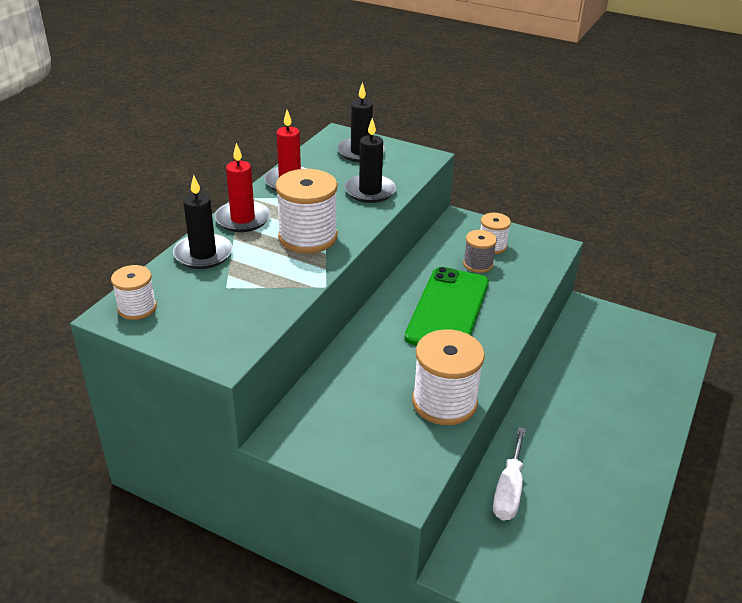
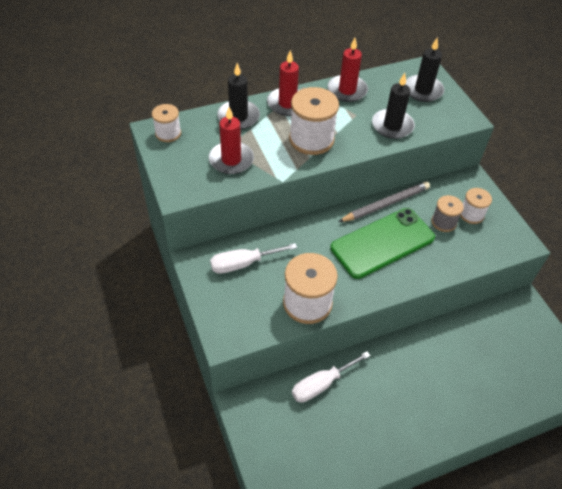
camera: 40 degrees right, 15 degrees up
none -> red candle [209,107,254,174]
none -> white screwdriver [210,243,297,273]
none -> grey pencil [338,181,430,222]

